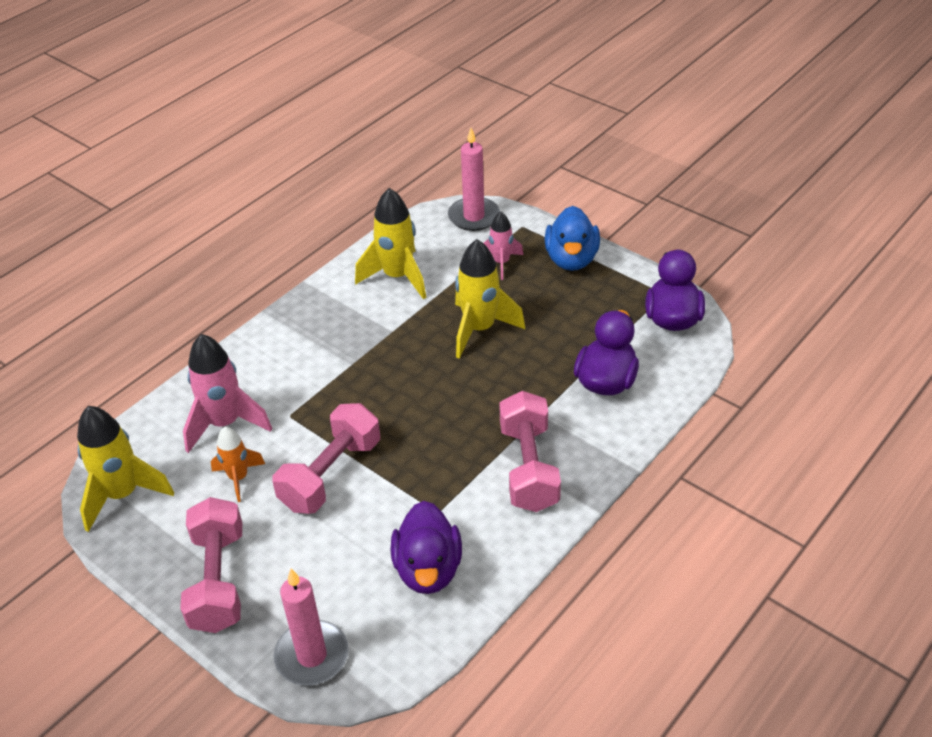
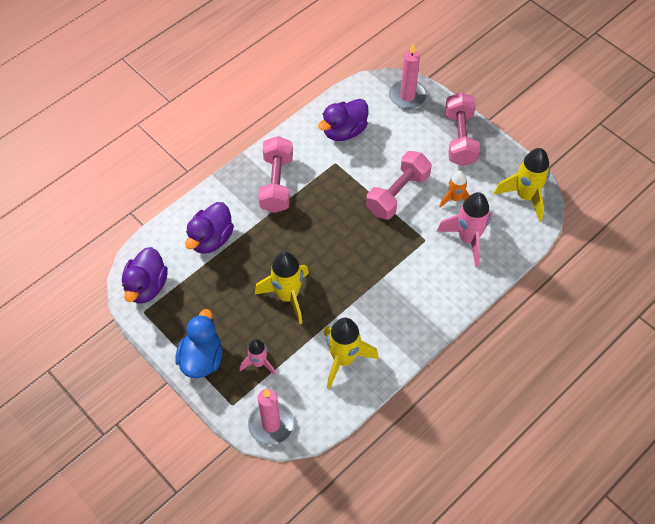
camera: 175 degrees left, 15 degrees up
purple duck [391,501,462,594] -> purple duck turned 135 degrees counterclockwise [318,99,368,141]

